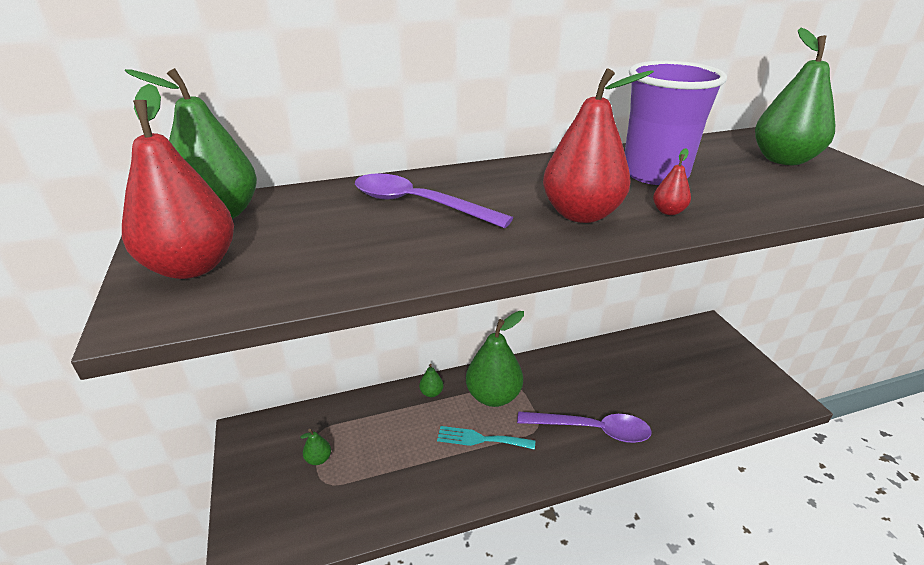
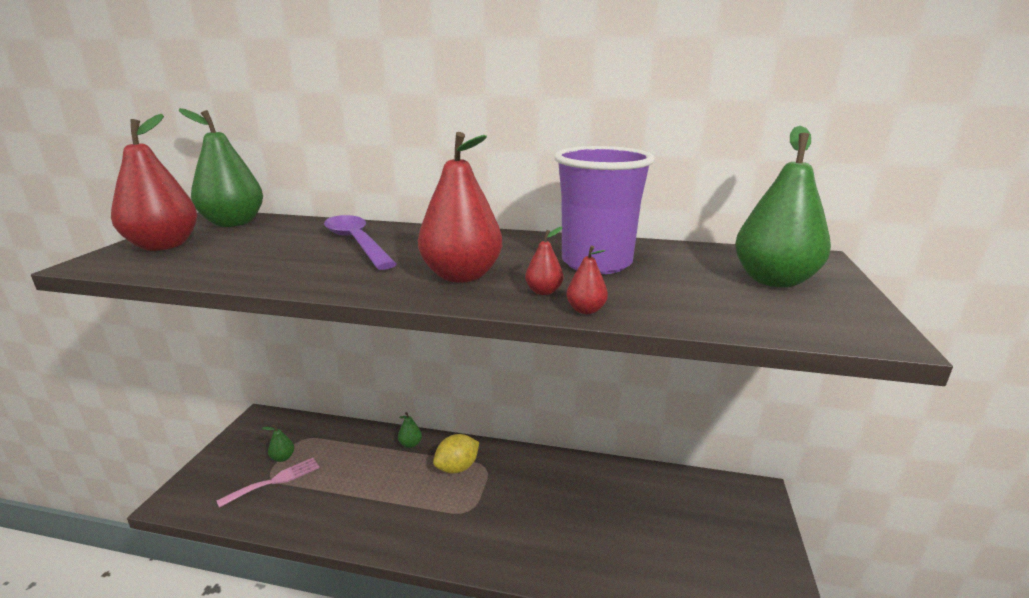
camera: 30 degrees right, 10 degrees down
turquoise fork [437,426,535,450] -> none
green pear [466,311,524,407] -> yellow lemon [433,434,479,474]
purple spoon [517,411,652,443] -> none
none -> pink fork [217,458,320,508]
none -> red pear [566,245,608,314]

